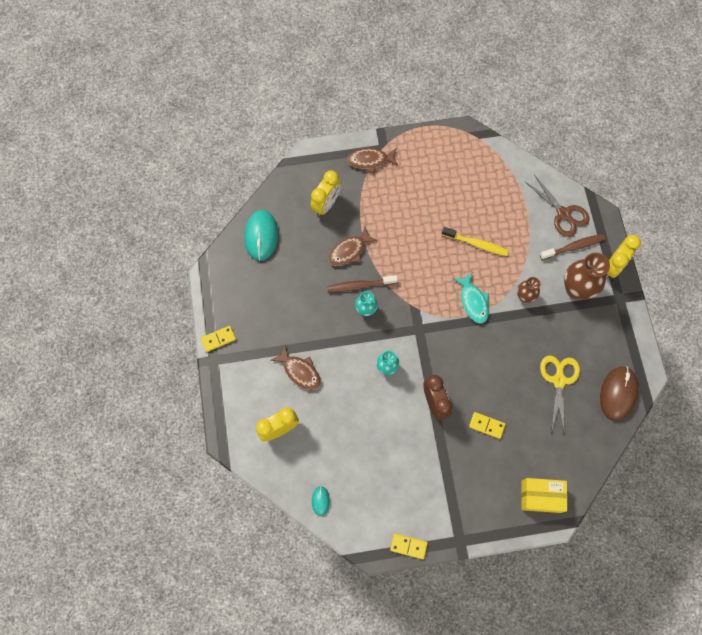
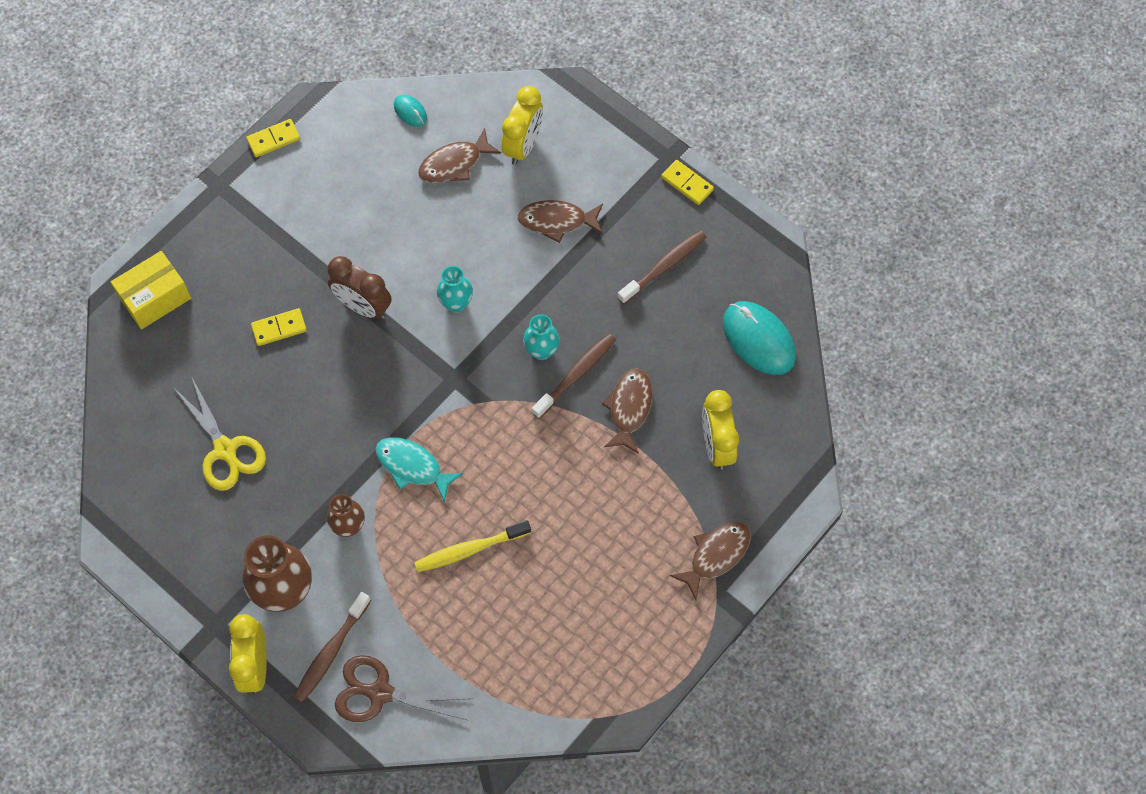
camera: 140 degrees right, 5 degrees down
yellow domino [201,326,236,352] -> yellow domino turned 75 degrees counterclockwise [661,160,714,205]
brown mouse [600,366,639,422] -> none
none -> brown fish [418,128,501,183]
none -> brown toothbrush [617,230,706,304]

